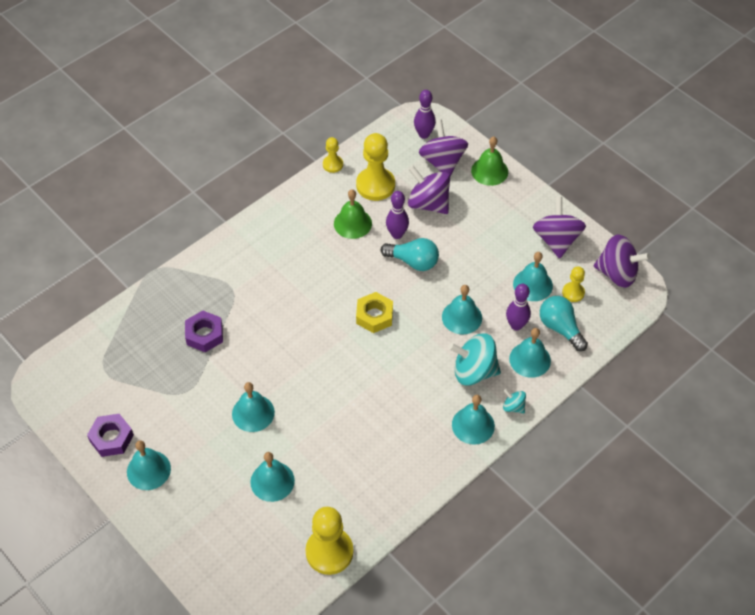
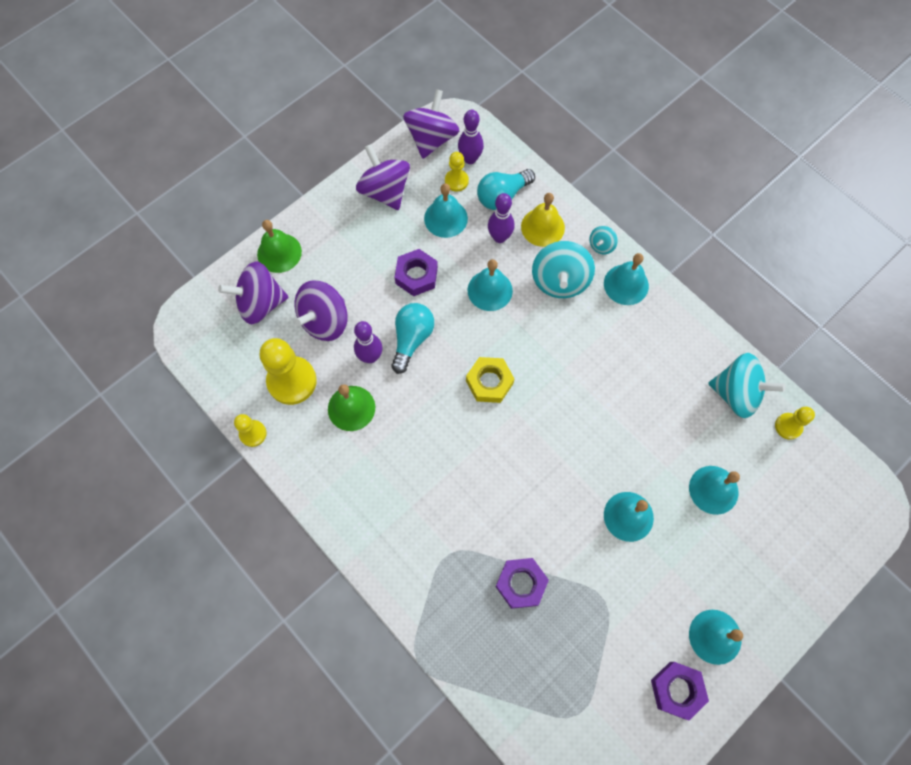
camera: 90 degrees left, 15 degrees up
yellow pawn [305,507,353,575] -> yellow pawn [775,407,815,440], size x0.53
purple bowling pin [414,90,436,139] -> purple bowling pin moved to [458,110,484,164]
turquoise bell [509,328,551,378] -> yellow bell [521,193,565,247]
purple spinning top [533,197,586,259] -> purple spinning top turned 60 degrees clockwise [356,144,410,210]
none -> purple nut [395,249,438,296]
none -> turquoise spinning top [708,353,786,418]

